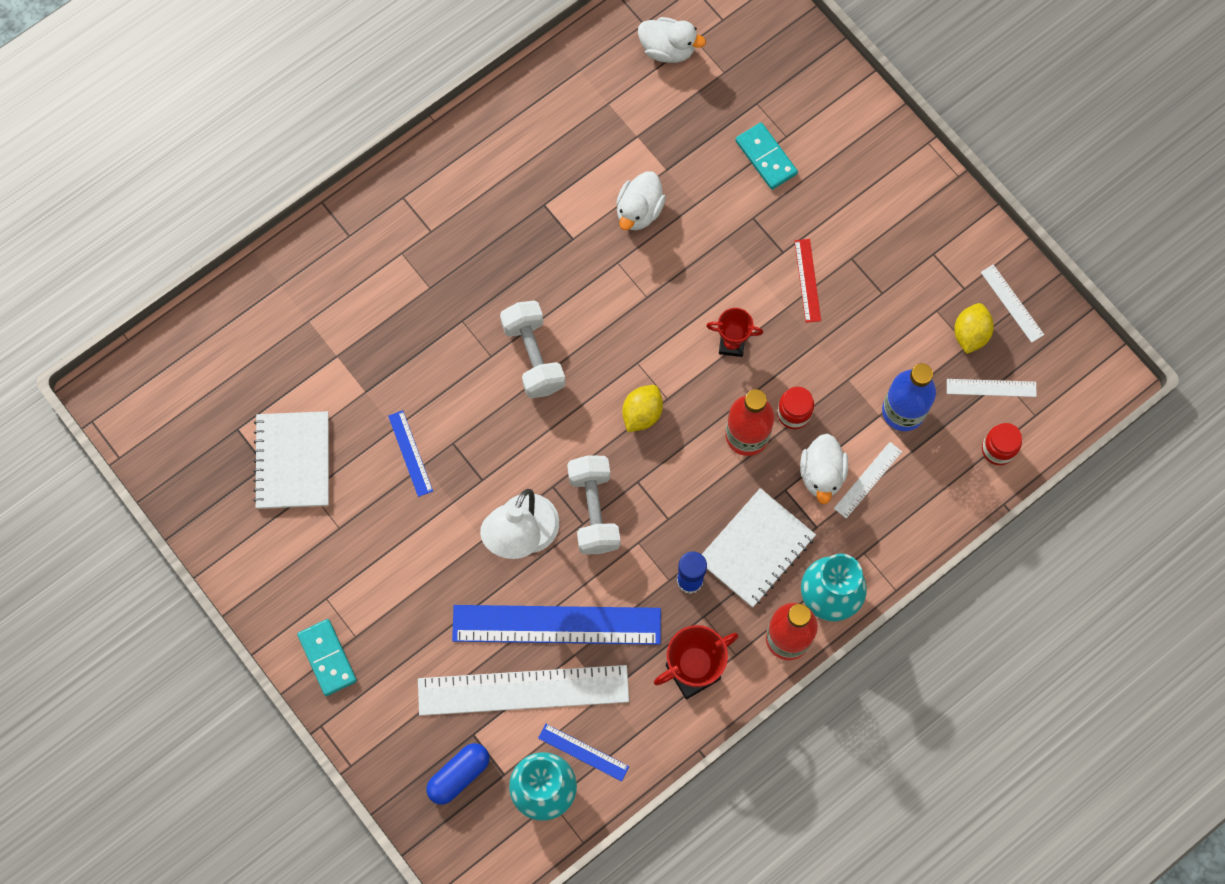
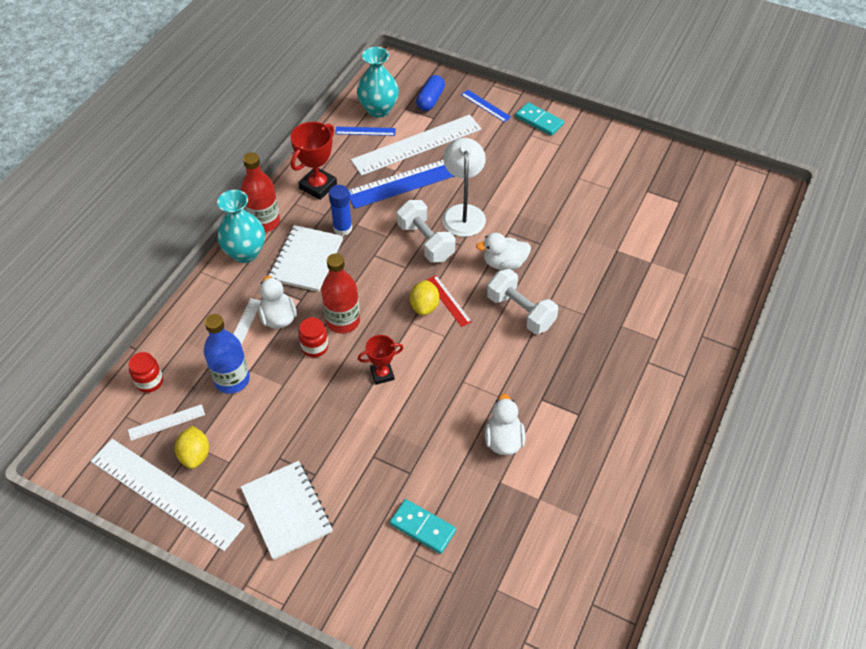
camera: 155 degrees right, 20 degrees down
white notebook [253,411,329,509] -> white notebook moved to [241,461,333,560]
blue ruler [388,410,433,497] -> blue ruler moved to [461,90,511,122]
white duck [638,17,706,63] -> white duck moved to [476,233,531,270]
red ruler [795,239,821,323] -> red ruler moved to [426,275,472,327]
white ruler [981,264,1044,343] -> white ruler [90,439,245,551], size x2.24

